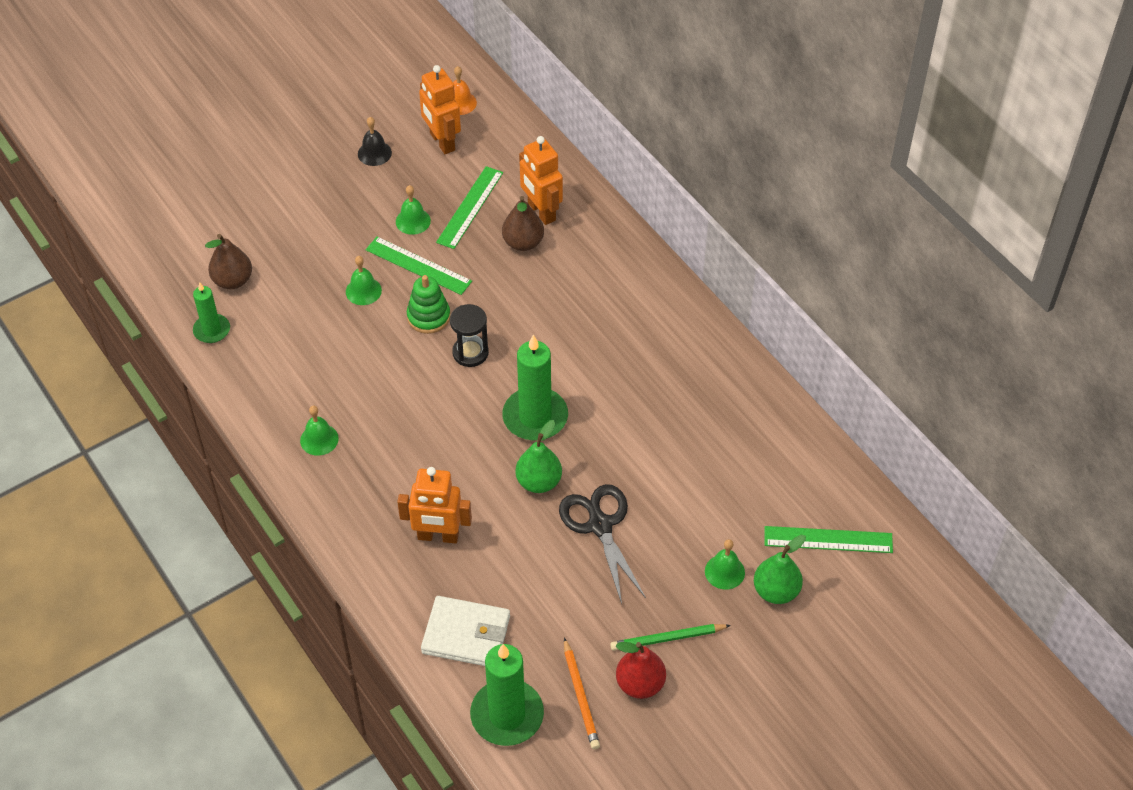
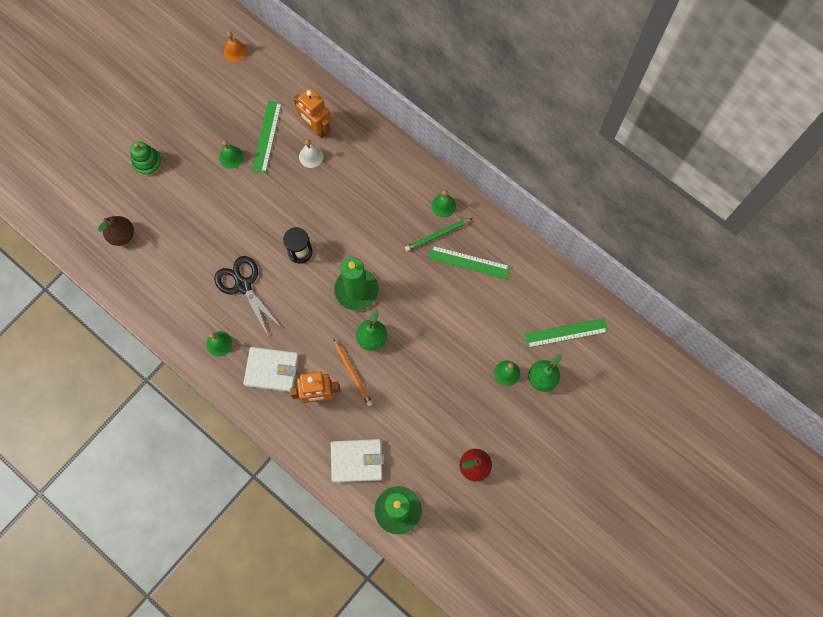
camera: 15 degrees left, 20 degrees up
green candle [193,282,230,343] -> none
green bell [346,256,382,305] -> green bell moved to [431,190,456,217]
black bell [358,117,392,166] -> none
green ruler [366,237,472,295] -> green ruler moved to [428,246,510,279]
green stacking toy [407,275,450,334] -> green stacking toy moved to [130,141,162,176]
orange robot [419,65,461,154] -> none
brown pear [502,196,544,251] -> white bell [299,139,323,168]
black scissors [559,484,646,604] -> black scissors moved to [214,256,282,335]
orange pencil [564,637,600,749] -> orange pencil moved to [334,339,373,406]
green pencil [610,624,731,651] -> green pencil moved to [405,218,473,251]
none -> white wallet [243,347,299,392]

